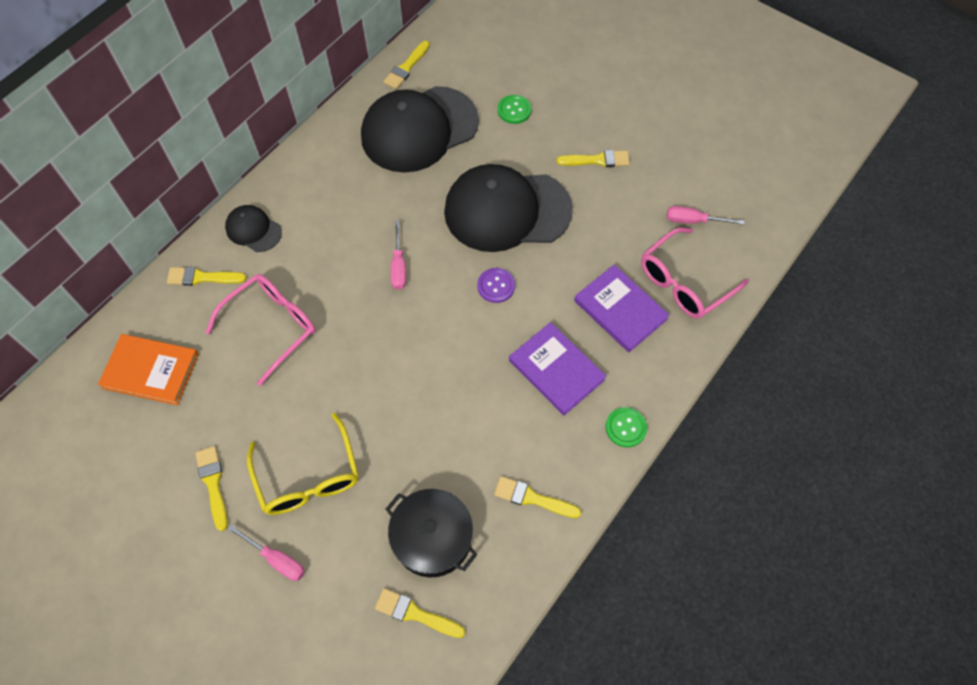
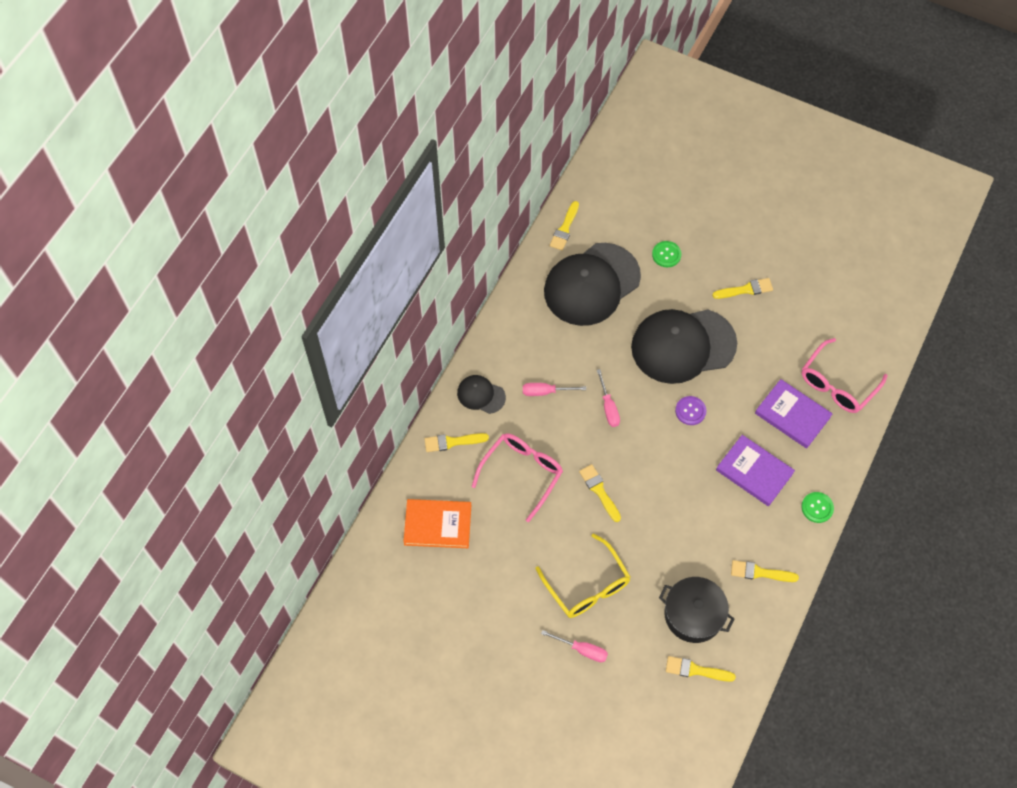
camera: 10 degrees left, 0 degrees up
yellow brush [195,446,228,531] -> yellow brush moved to [579,464,621,522]
pink screwdriver [667,206,744,225] -> pink screwdriver moved to [523,383,586,396]

